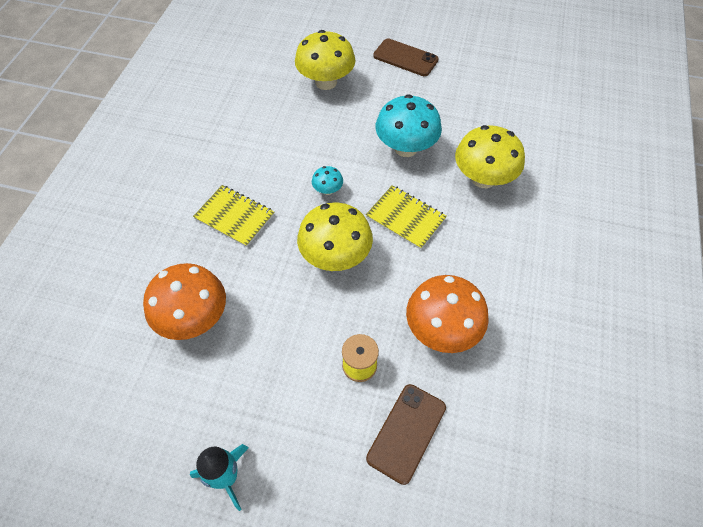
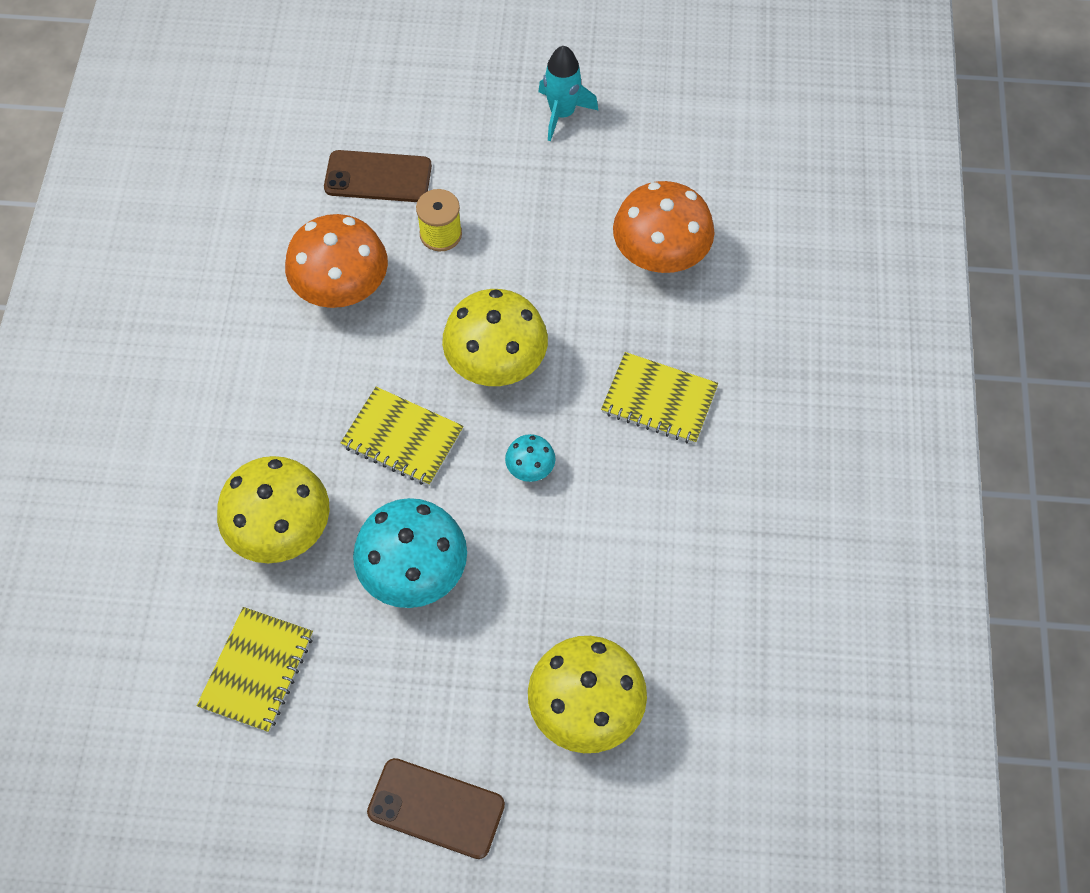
camera: 170 degrees right, 5 degrees up
brown phone [366,384,446,485] -> brown phone turned 75 degrees clockwise [324,150,432,202]
none -> yellow notebook [197,607,313,732]

